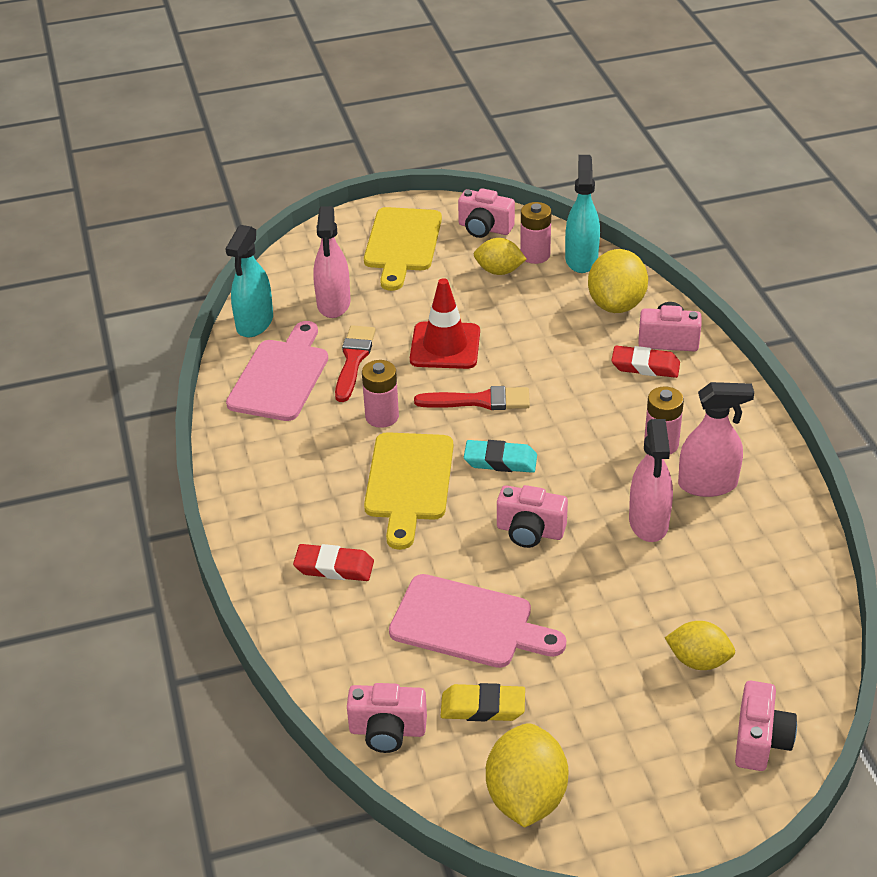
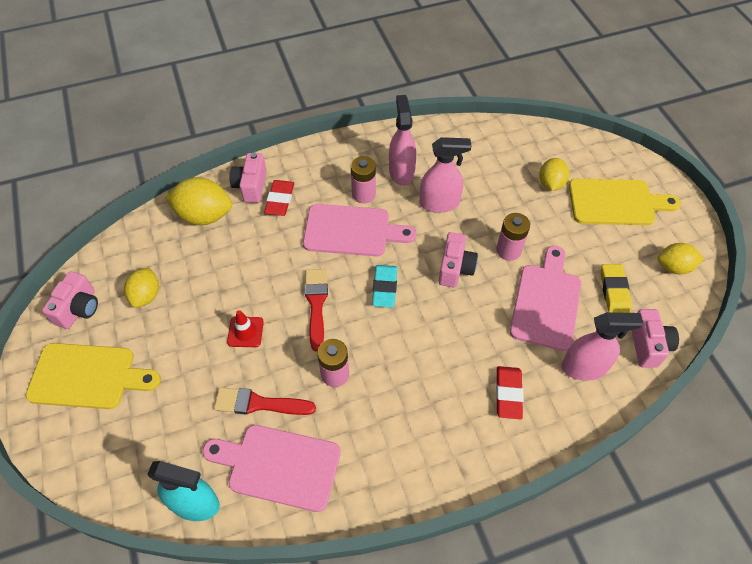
camera: 95 degrees left, 15 degrees up
pink spray bottle [313,206,351,318] -> pink spray bottle moved to [561,312,643,381]
yellow cutting board [364,432,453,550] -> yellow cutting board moved to [569,179,681,225]
red traffic cone [410,278,480,369] -> red traffic cone [227,310,264,347], size x0.58
yellow lemon [486,723,569,828] -> yellow lemon [658,243,704,274], size x0.64
pink battery [520,202,552,264] -> pink battery moved to [496,213,530,261]
turquoise spray bottle [565,155,600,273] -> none
pink camera [735,681,797,771] -> none
none -> pink cutting board [303,204,417,257]

